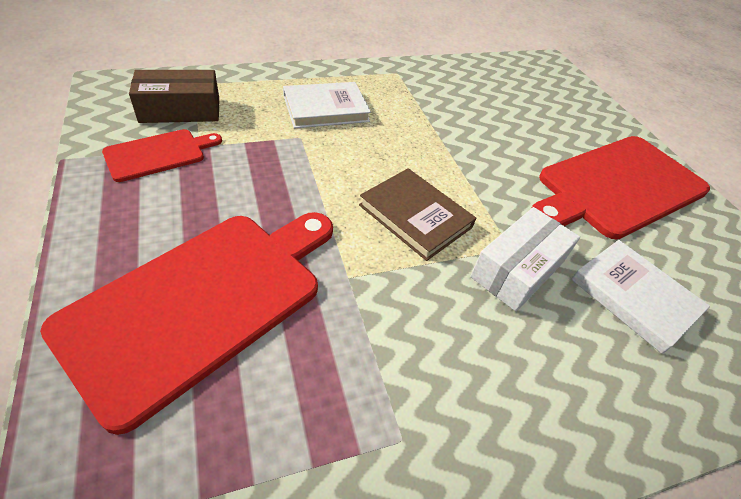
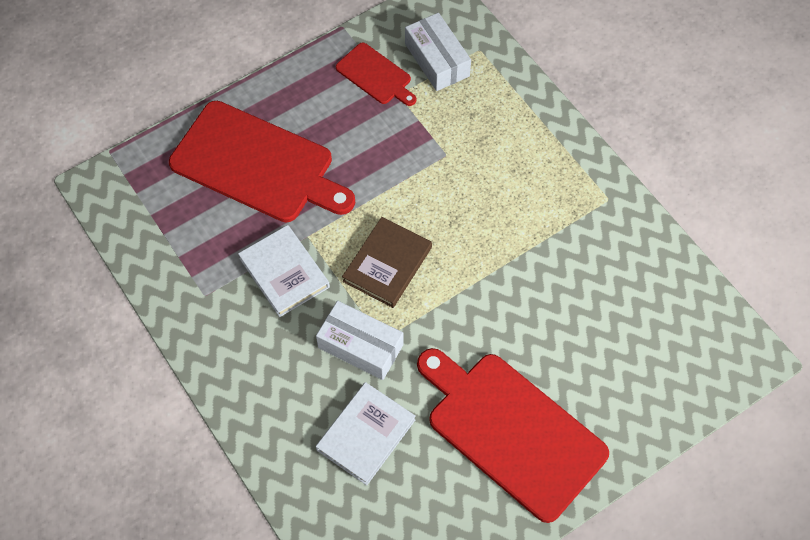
camera: 80 degrees right, 15 degrees up
brown box [129,70,219,123] -> white box [405,13,471,91]
white book [283,82,371,128] -> white book moved to [238,225,330,317]

